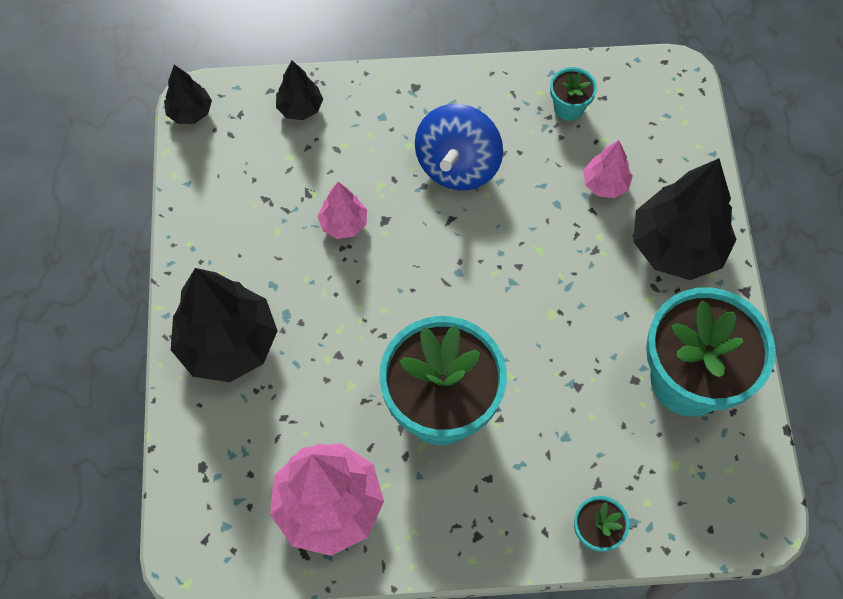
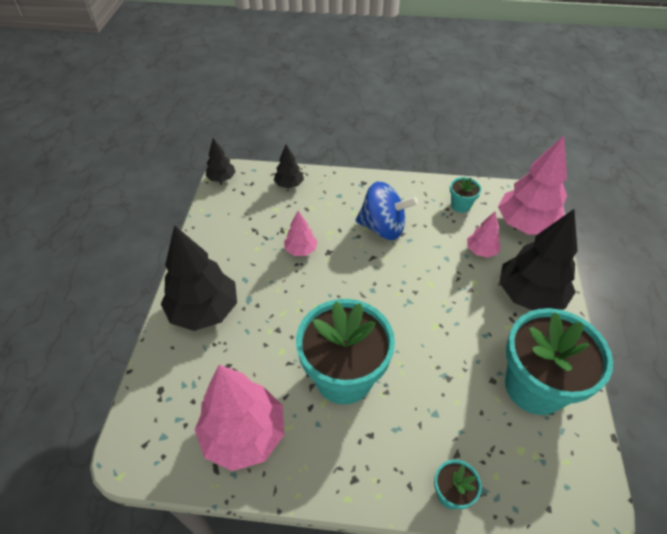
camera: 10 degrees right, 15 degrees down
blue spinning top [415,104,503,190] -> blue spinning top turned 105 degrees counterclockwise [356,182,418,240]
none -> pink tree [498,135,567,235]

